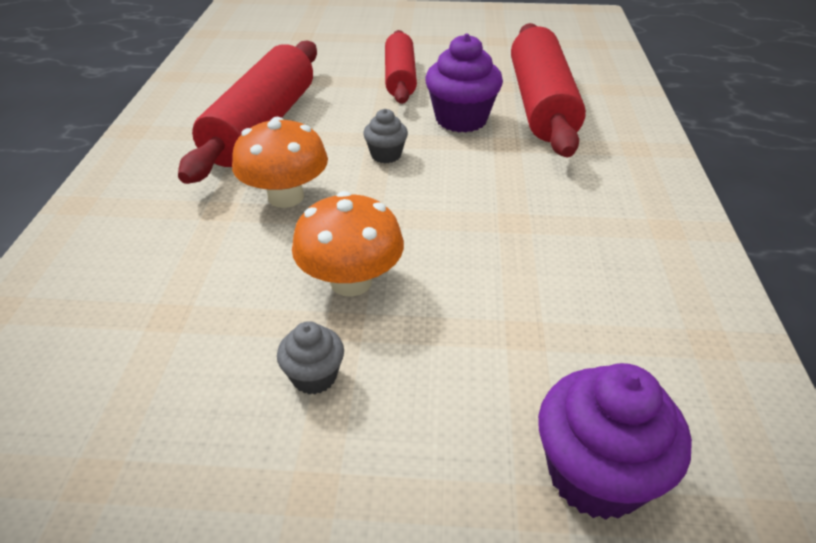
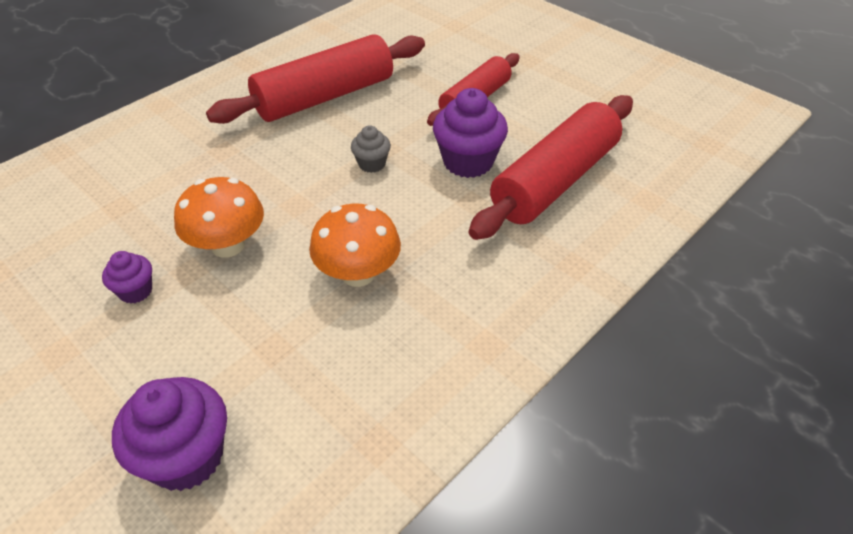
camera: 40 degrees right, 5 degrees up
orange mushroom [232,117,328,208] -> orange mushroom moved to [309,204,401,287]
grey cupcake [277,321,344,394] -> purple cupcake [102,251,152,304]

